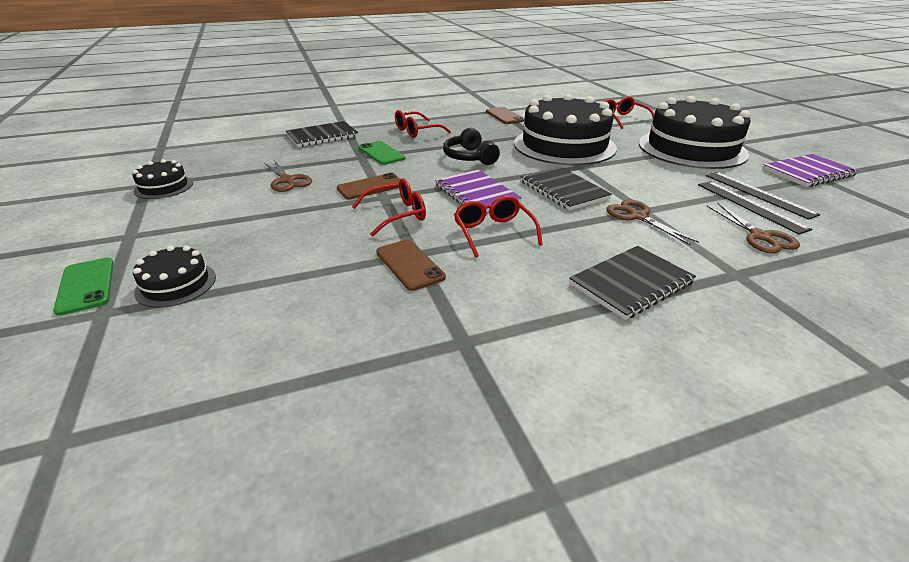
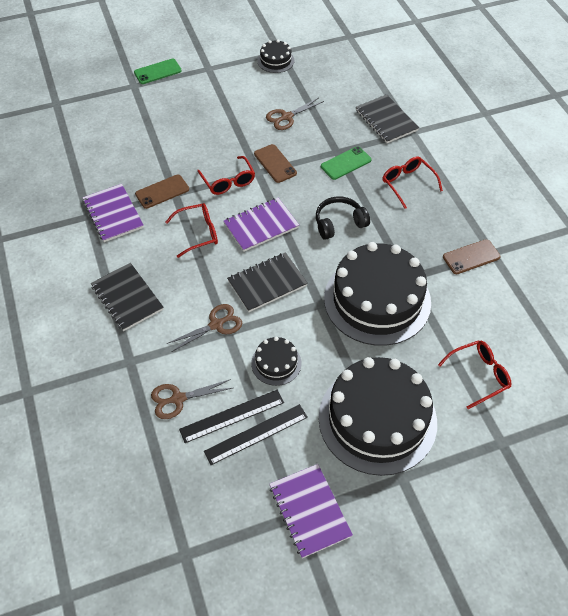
camera: 90 degrees right, 20 degrees up
black cake [133,245,216,308] -> black cake moved to [251,337,302,386]
none -> purple notebook [82,184,144,242]

